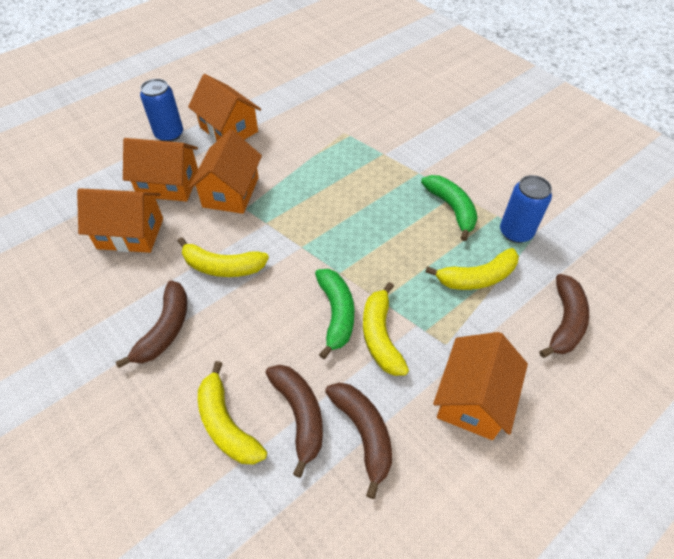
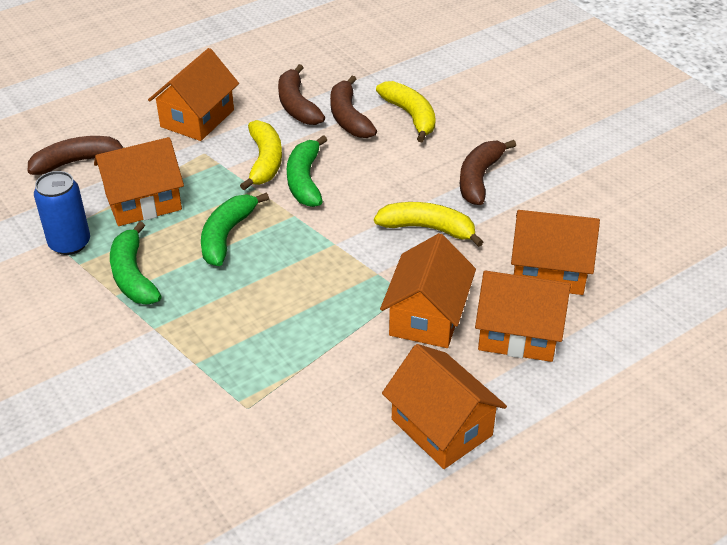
camera: 175 degrees left, 10 degrees down
blue can [140,79,183,142] -> none
yellow banana [425,248,519,290] -> orange house [94,137,184,226]
brown banana [539,274,589,358] -> brown banana turned 45 degrees clockwise [28,136,124,175]
none -> green banana [201,192,269,266]

